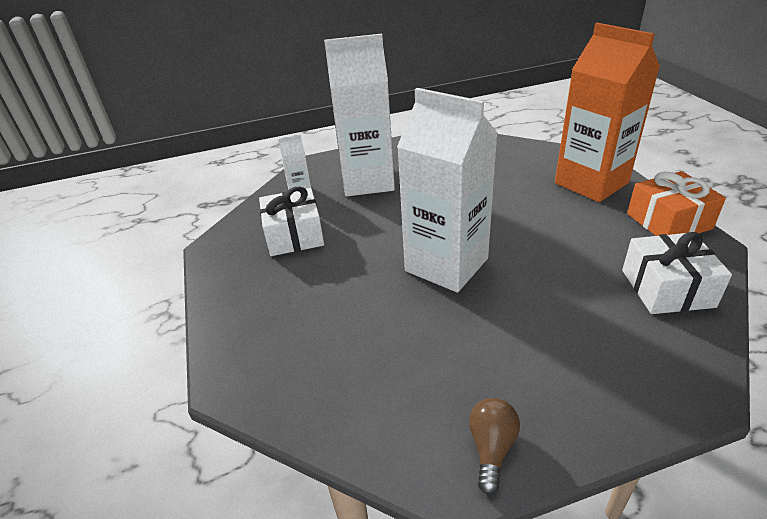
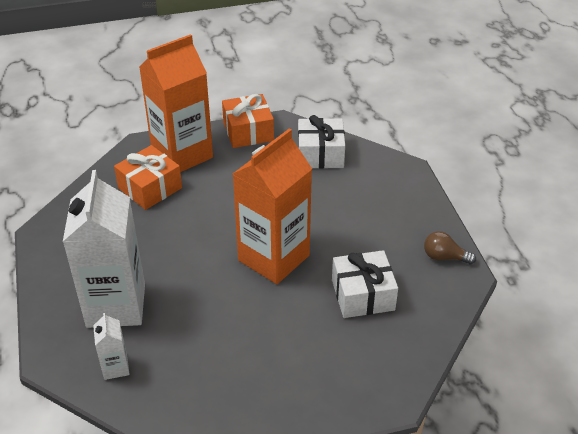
camera: 90 degrees left, 5 degrees up
white gift [259,186,324,256] -> white gift moved to [332,250,398,318]
white carton [397,88,498,293] -> orange carton [233,129,312,284]
none -> orange gift [114,145,182,210]

